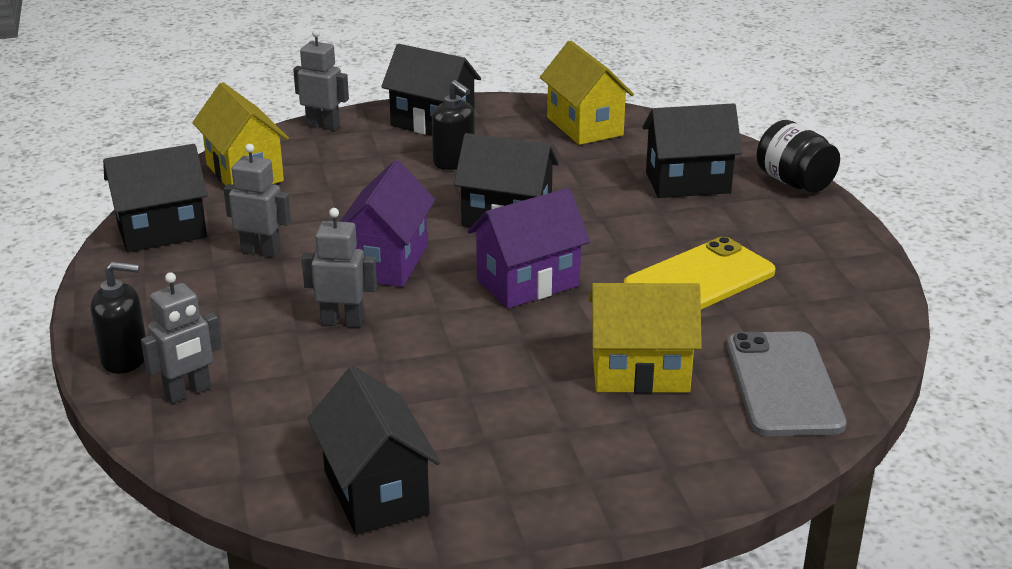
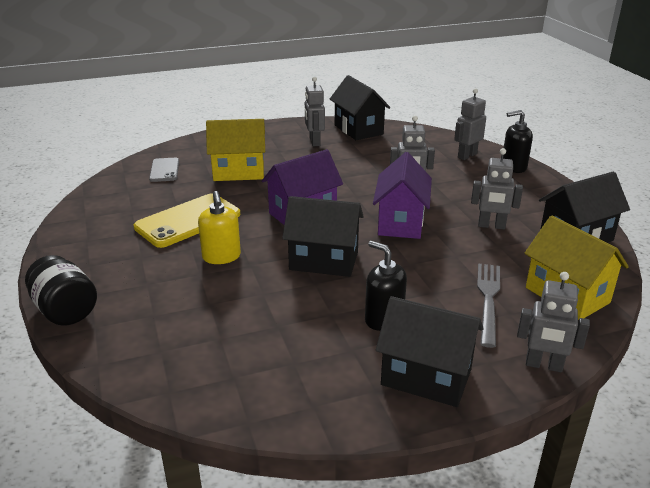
camera: 175 degrees right, 0 degrees up
yellow house [540,40,634,145] -> none
black house [642,103,742,198] -> none
grey phone [727,331,846,436] -> grey phone [149,158,179,182], size x0.56
none -> yellow soap dispenser [198,191,241,264]
none -> grey robot [305,77,325,146]
none -> grey fork [477,263,500,348]

